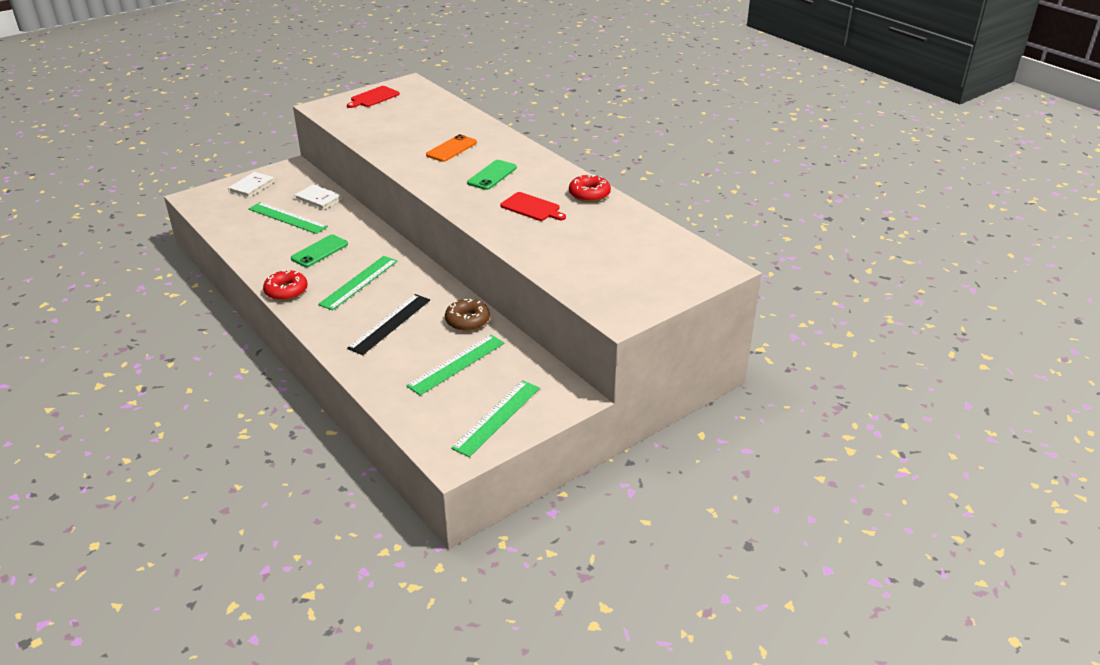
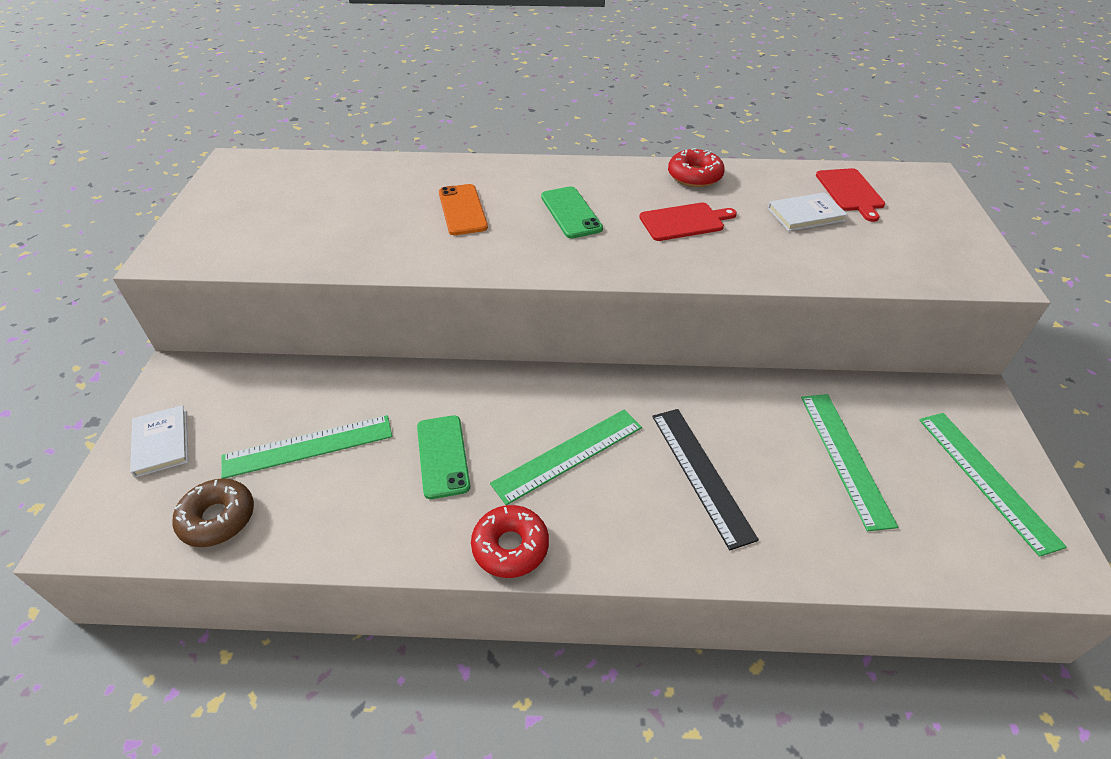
camera: 50 degrees left, 10 degrees up
white book [295,185,342,210] -> white book moved to [768,192,848,231]
green ruler [318,256,398,310] -> green ruler turned 75 degrees clockwise [490,410,642,505]
red cutting board [347,86,400,108] -> red cutting board moved to [816,168,885,222]
brown donut [445,299,490,331] -> brown donut moved to [172,478,254,547]

